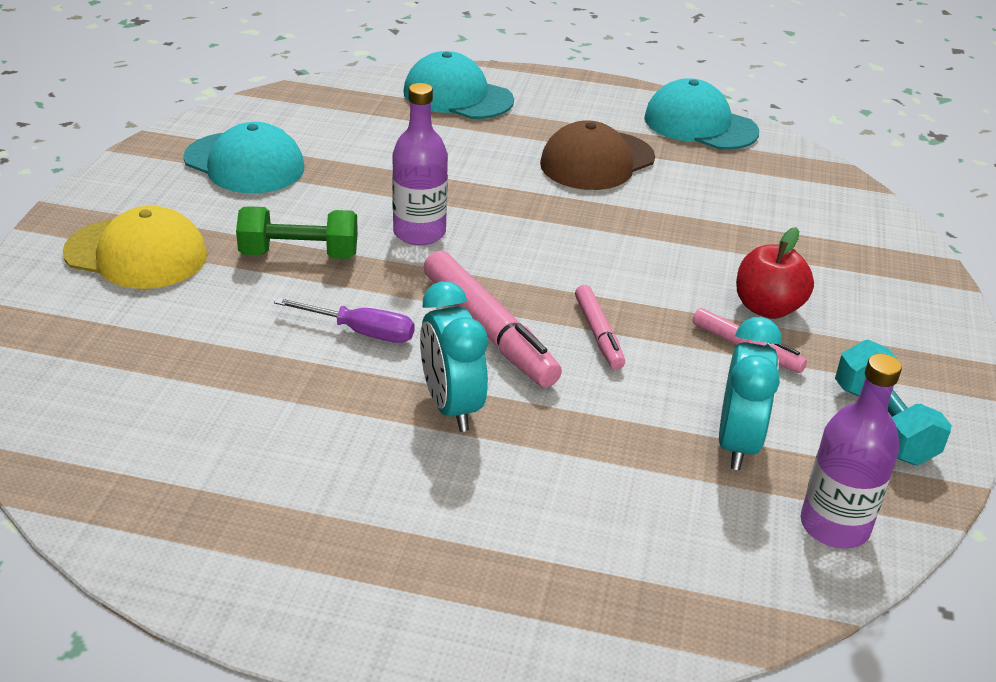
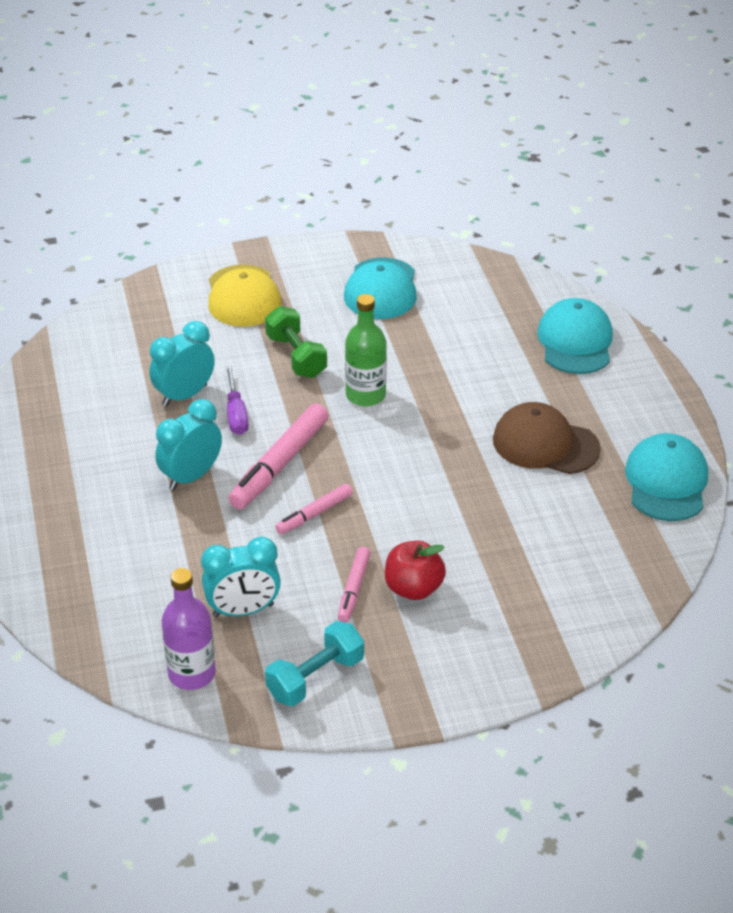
camera: 65 degrees right, 5 degrees up
purple bottle [392,83,448,245] -> green bottle [345,294,387,406]
none -> turquoise clock [149,321,215,407]

